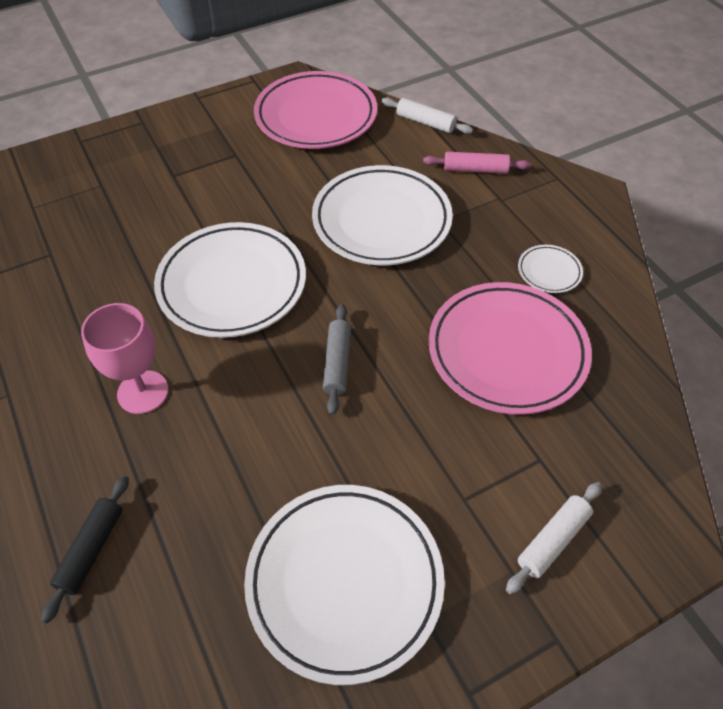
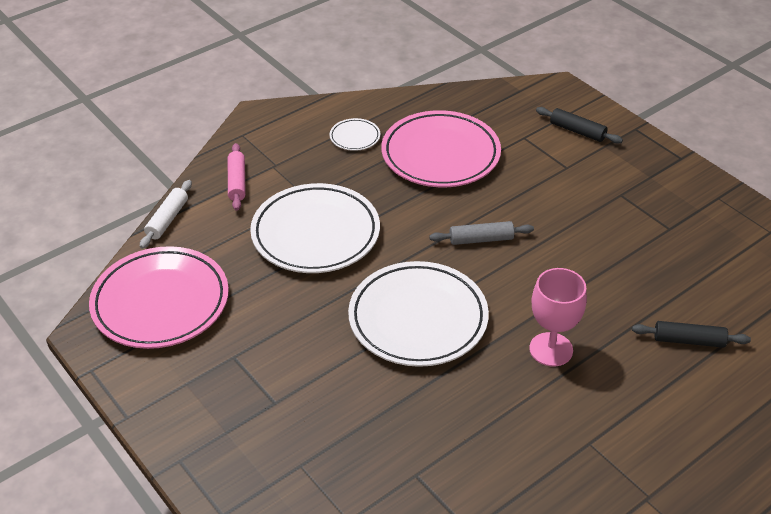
camera: 100 degrees left, 10 degrees down
white plate [244,485,445,685] -> none
white rolling pin [506,482,602,594] -> black rolling pin [536,107,623,144]

